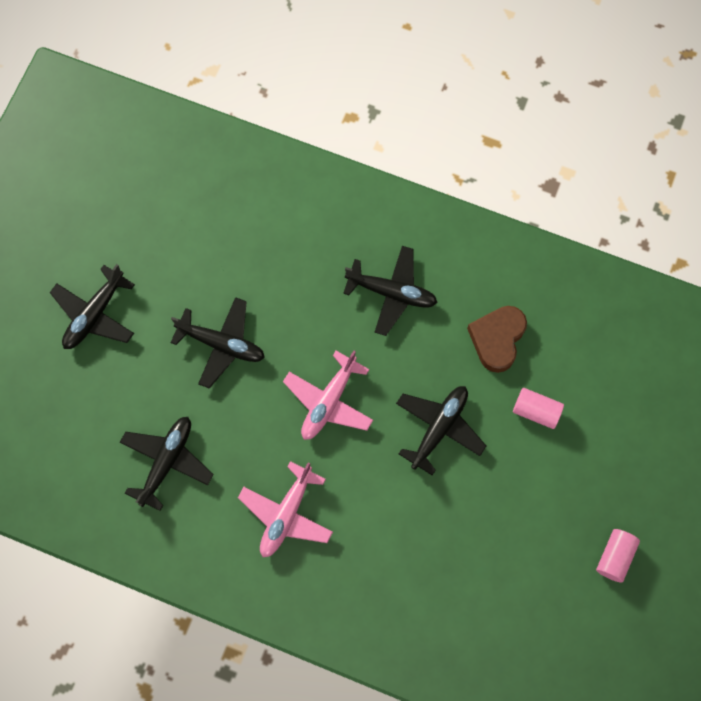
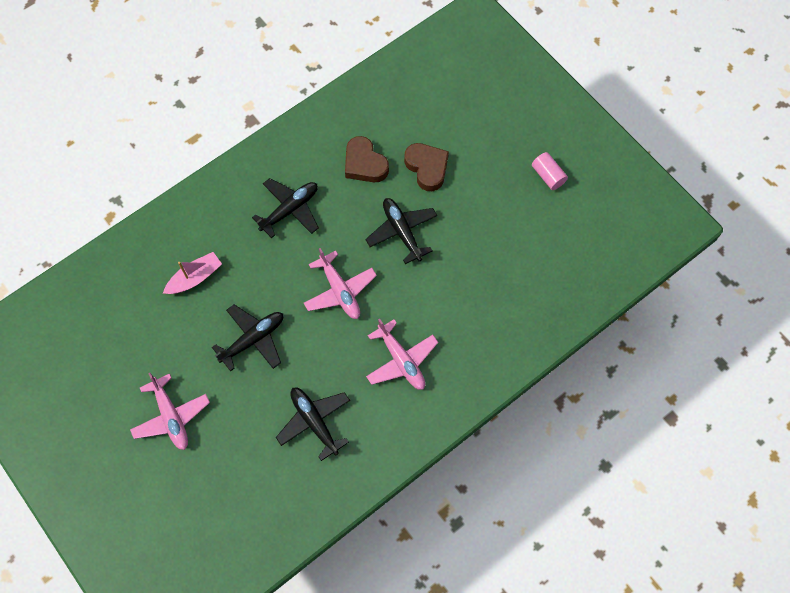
camera: 60 degrees left, 5 degrees down
black plane [50,264,135,349] -> pink plane [130,373,210,450]
pink cylinder [513,388,564,429] -> brown heart [404,143,449,191]
none -> pink boat [163,252,222,294]

